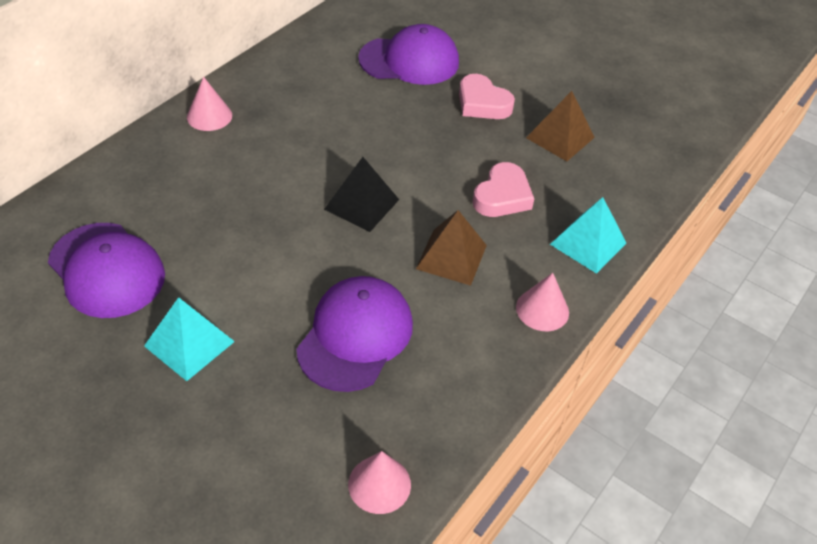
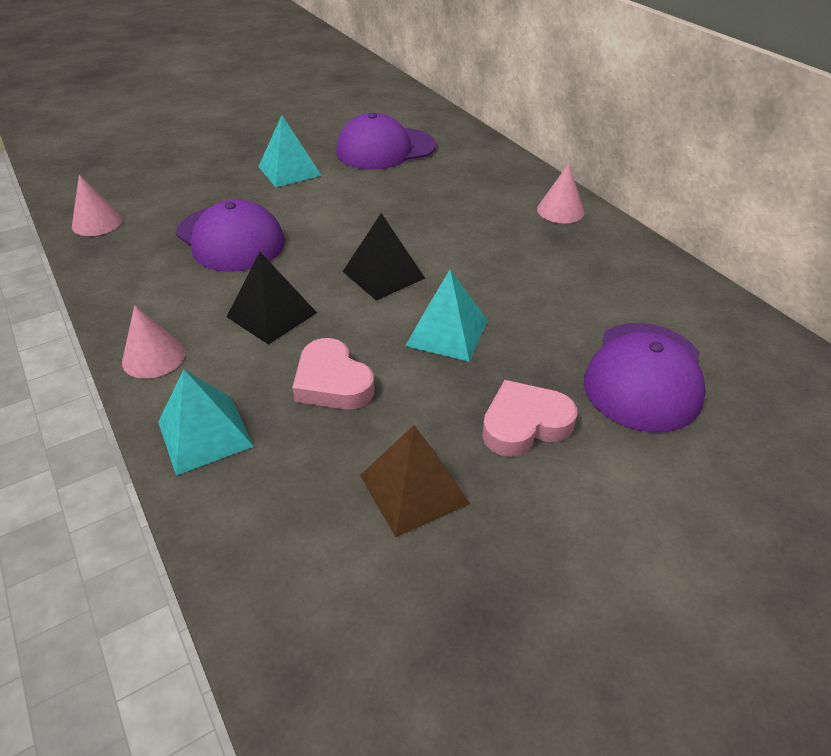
camera: 115 degrees right, 5 degrees down
brown pyramid [416,210,487,286] -> black pyramid [227,252,317,345]
none -> turquoise pyramid [405,269,488,362]

